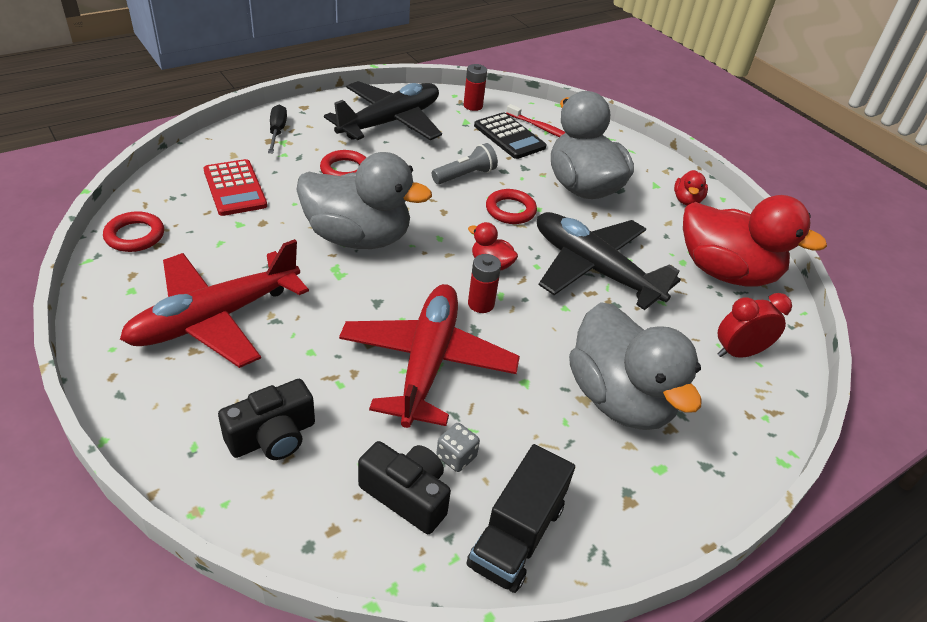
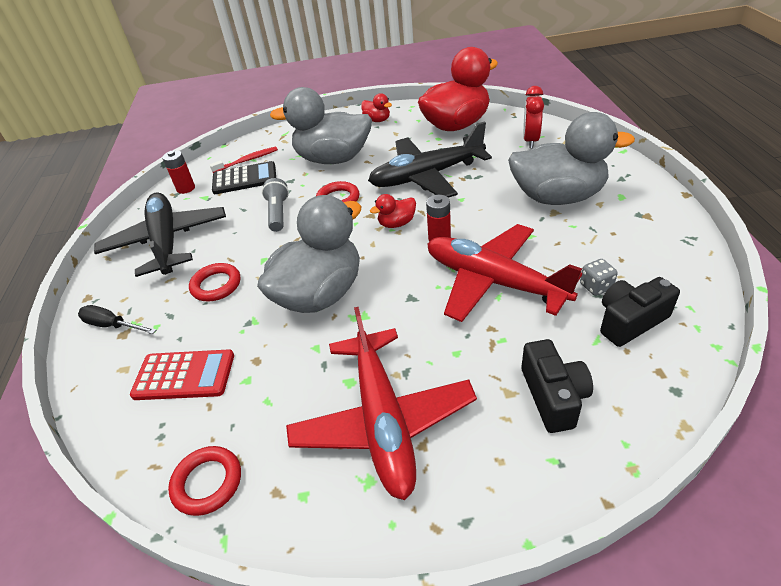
camera: 55 degrees left, 0 degrees up
black truck [467,444,575,593] -> none

